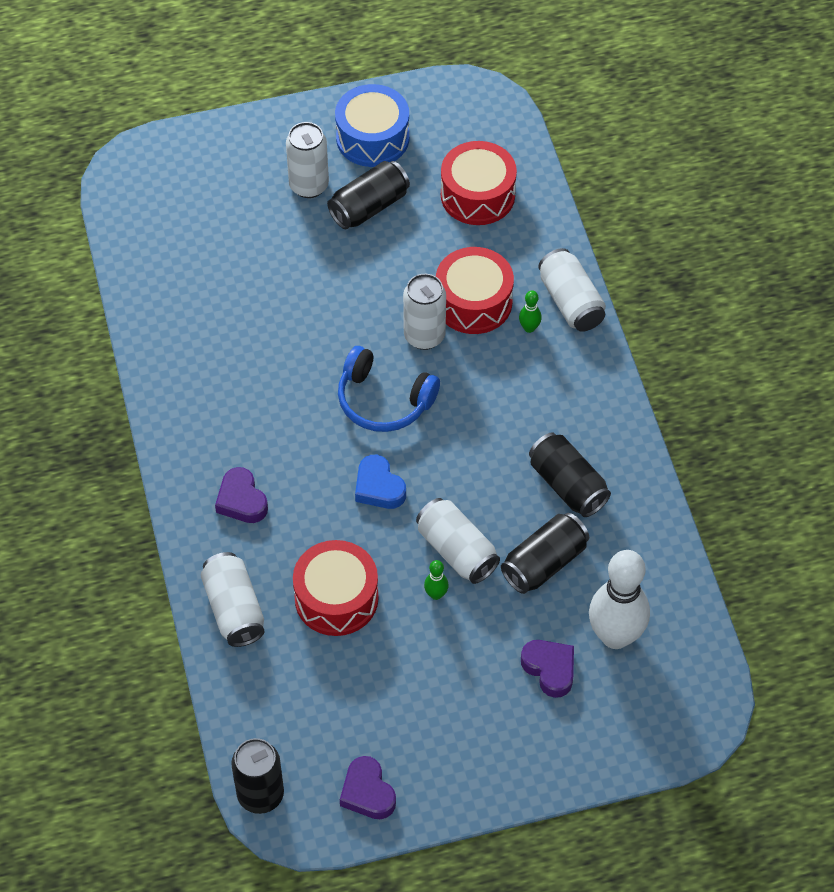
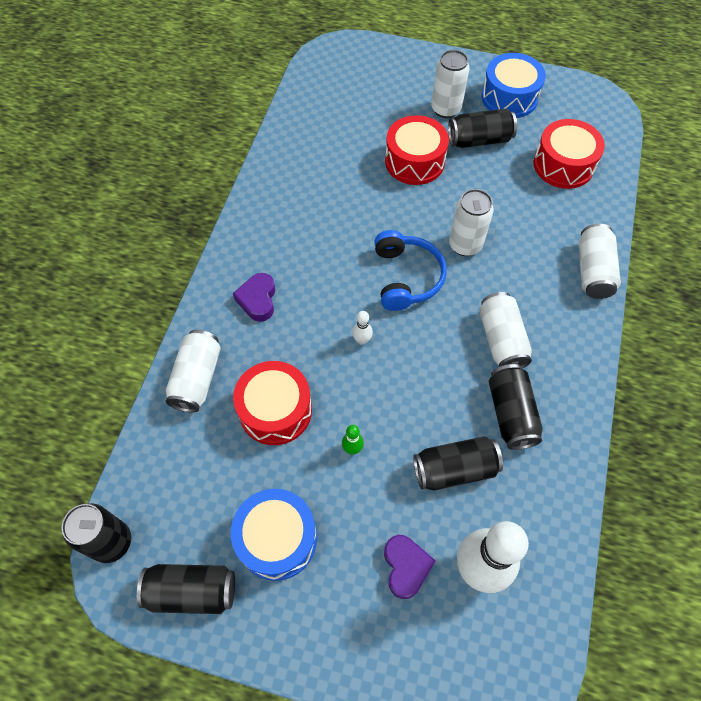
camera: 30 degrees right, 5 degrees up
blue headphones [338,346,440,432] -> blue headphones turned 150 degrees counterclockwise [374,230,446,311]
purple heart [340,756,396,819] -> black can [137,564,235,614]
blue heart [355,455,406,509] -> white bowling pin [352,311,373,345]
white can [416,498,500,584] -> white can moved to [479,292,532,368]
red drum [436,247,514,334] -> red drum moved to [385,115,449,185]
green bowling pin [519,291,542,333] -> none
none -> blue drum [231,489,317,581]

